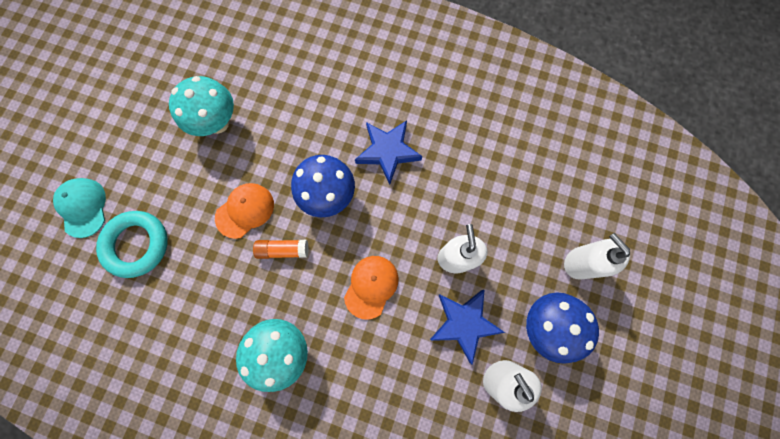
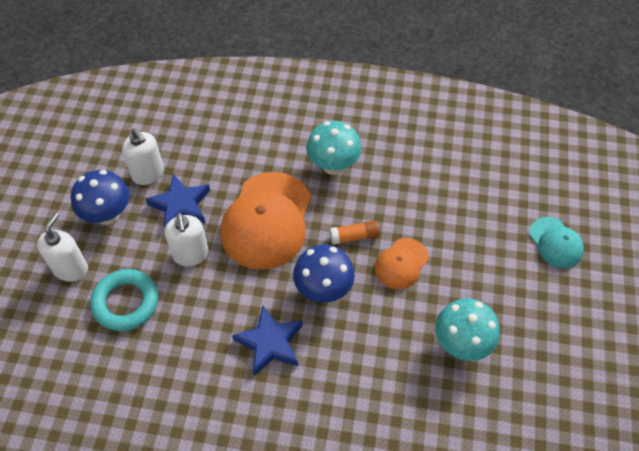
camera: 170 degrees right, 20 degrees down
turquoise ring [96,211,168,278] -> turquoise ring moved to [90,269,158,331]
orange cap [344,256,399,319] -> orange cap [220,172,311,270], size x1.93
white soap dispenser [564,233,630,280] -> white soap dispenser turned 120 degrees counterclockwise [37,212,88,281]

